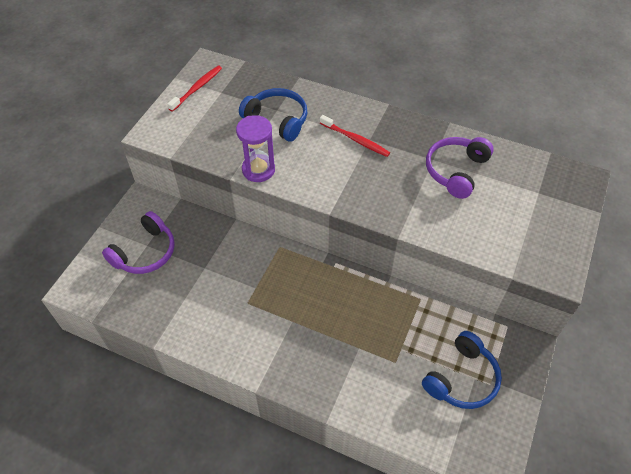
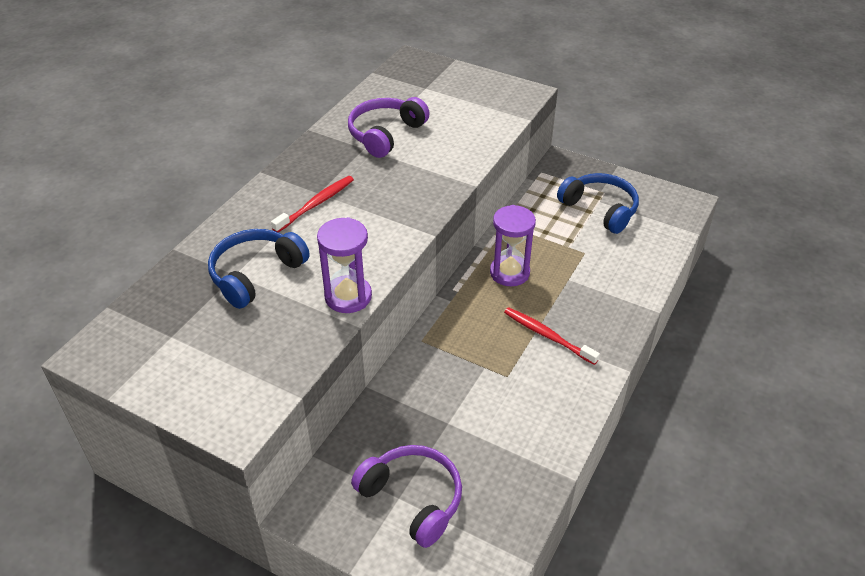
camera: 85 degrees left, 10 degrees down
red toothbrush [167,66,222,112] -> red toothbrush moved to [504,307,600,365]
purple headphones [426,137,494,199] -> purple headphones turned 90 degrees clockwise [348,97,430,158]
none -> purple hourglass [490,205,536,286]

